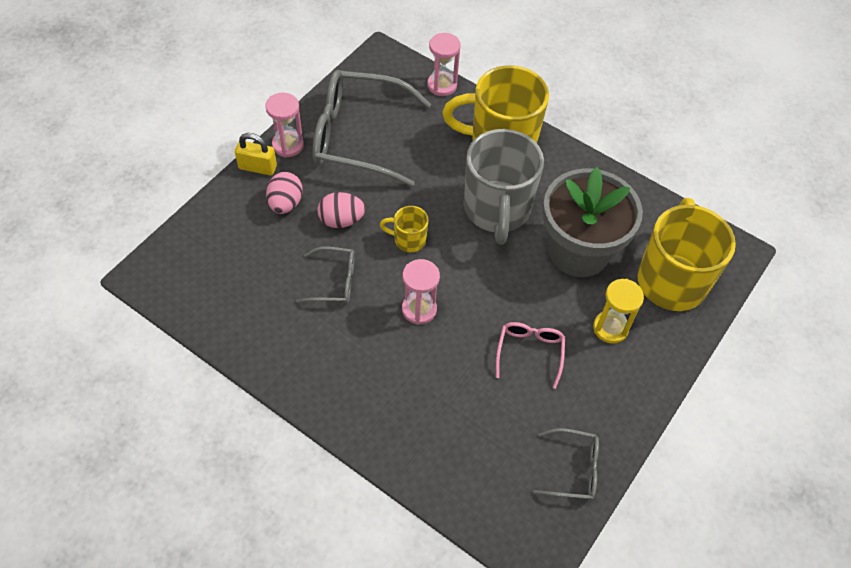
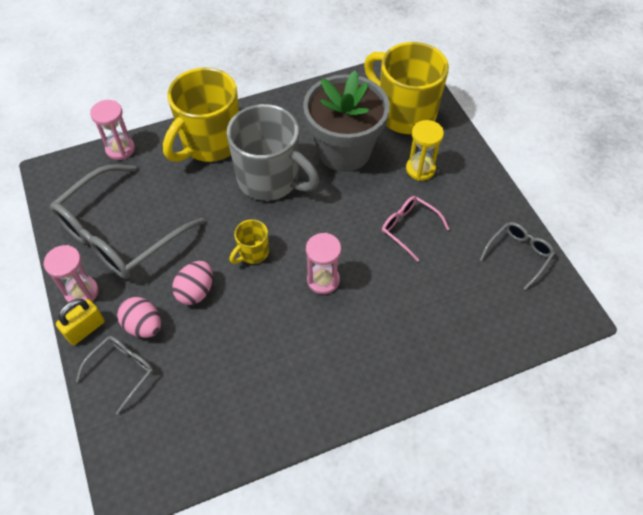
camera: 55 degrees left, 0 degrees up
grey glasses [296,247,355,303] -> grey glasses moved to [76,336,154,415]

